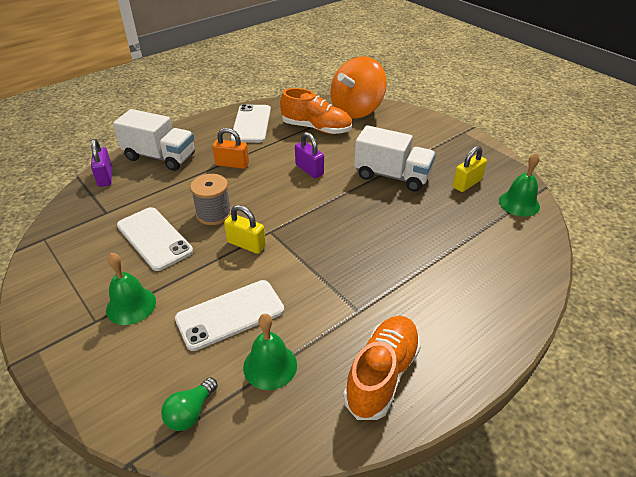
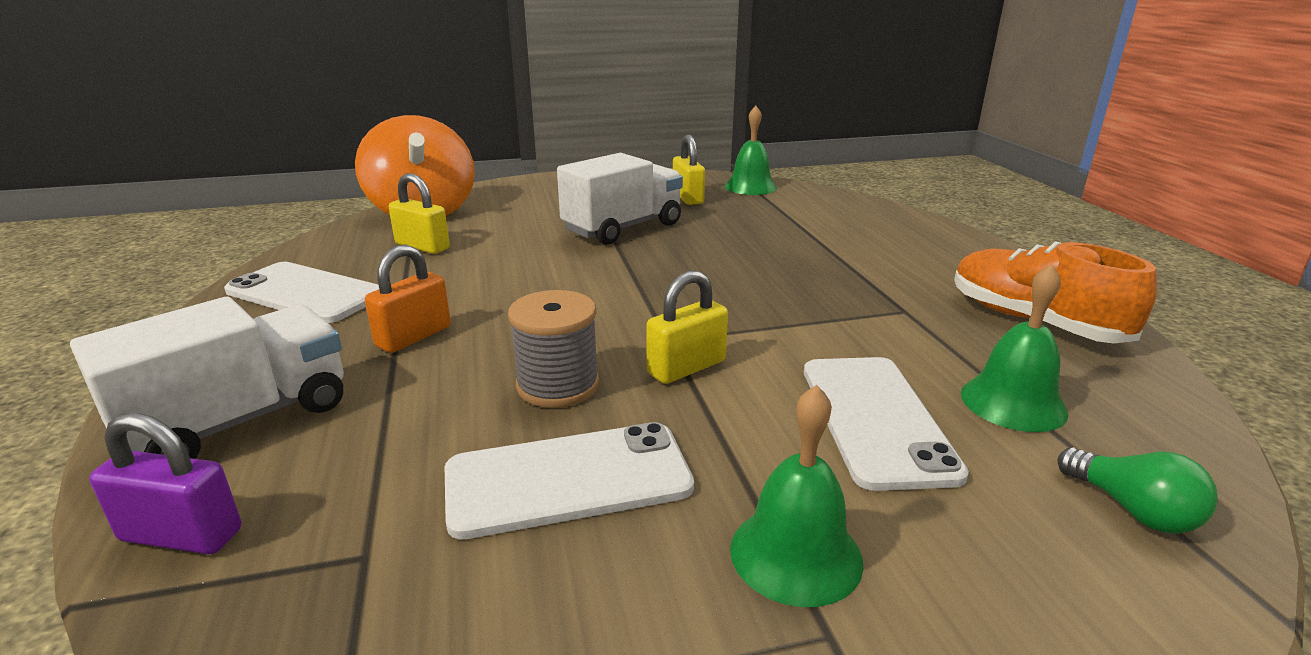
camera: 65 degrees left, 15 degrees down
orange shoe [280,88,352,134] -> yellow padlock [389,173,450,254]
purple padlock [295,132,324,178] -> none

